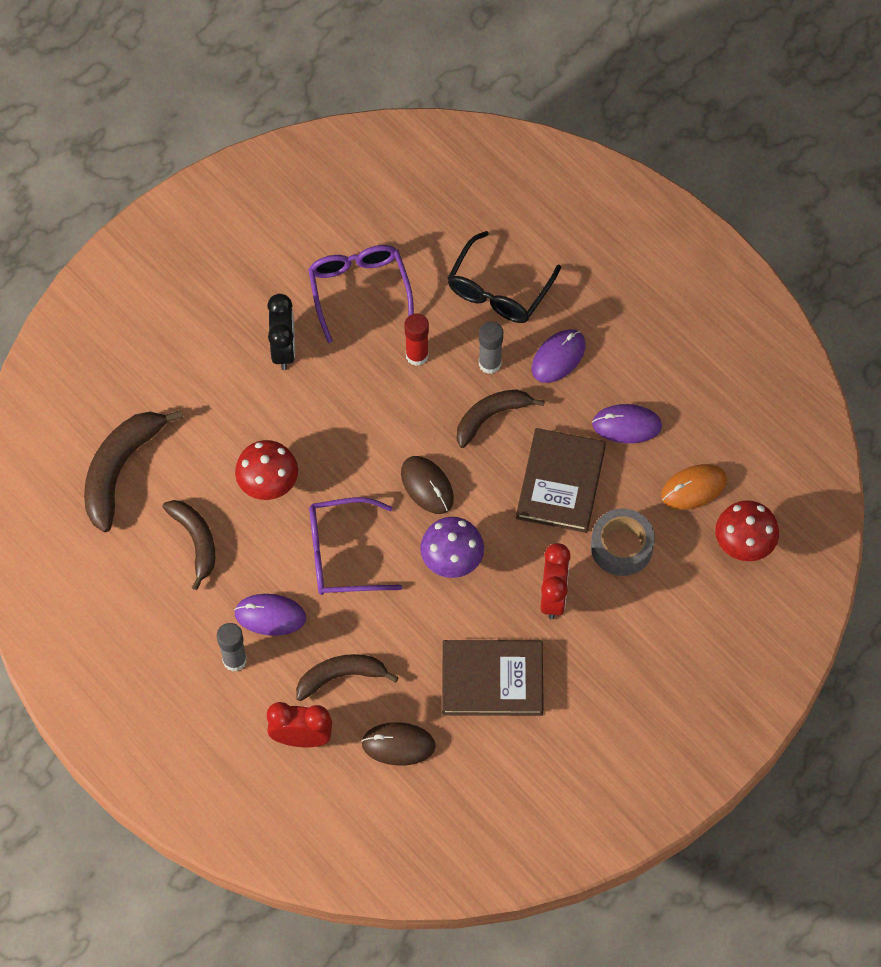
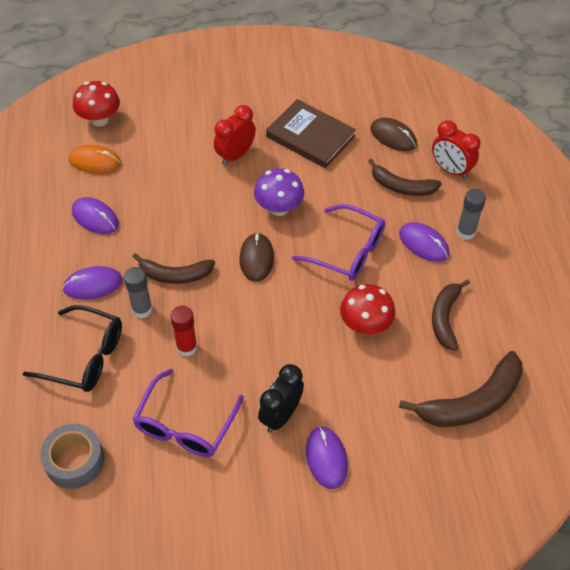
camera: 145 degrees left, 10 degrees down
black glasses [447,231,561,323] -> black glasses turned 45 degrees clockwise [23,305,122,392]
brown book [516,428,606,533] -> none
grey tape [591,509,655,576] -> grey tape moved to [40,424,104,489]
none -> purple mouse [306,426,348,489]

